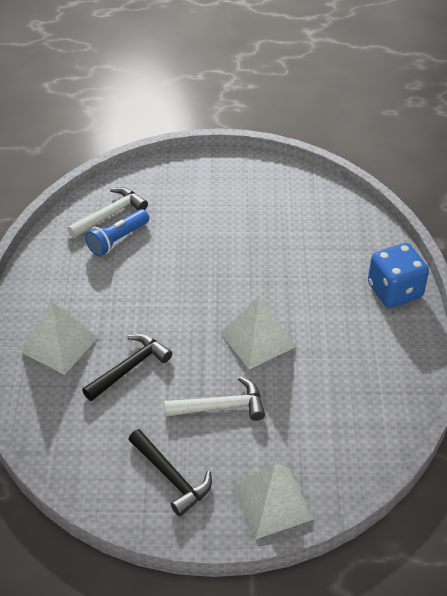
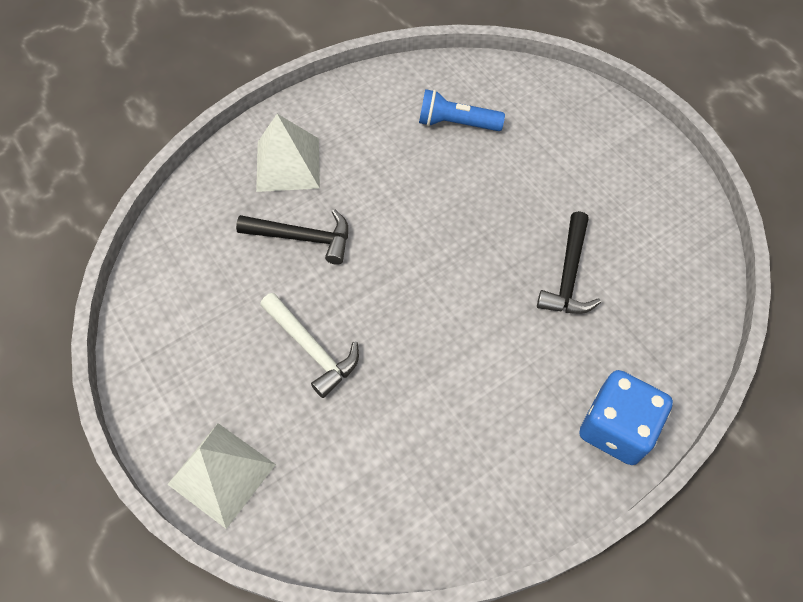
camera: 55 degrees right, 15 degrees up
white hammer [67,187,148,238] -> none
black hammer [128,429,212,517] -> black hammer moved to [537,211,601,314]
white pyramid [221,296,295,369] -> none

